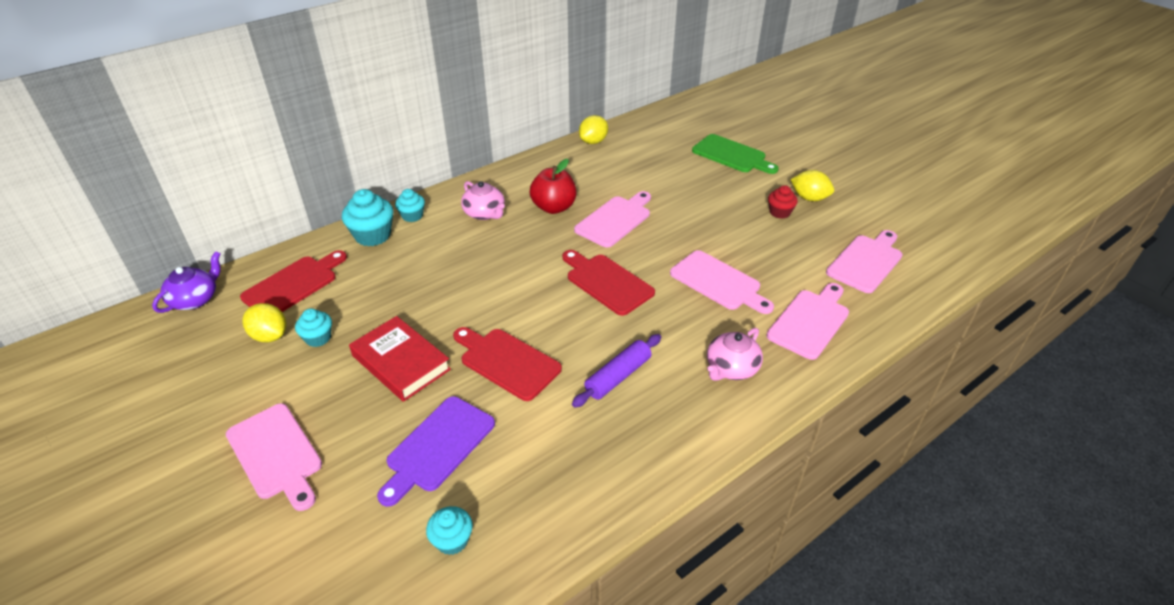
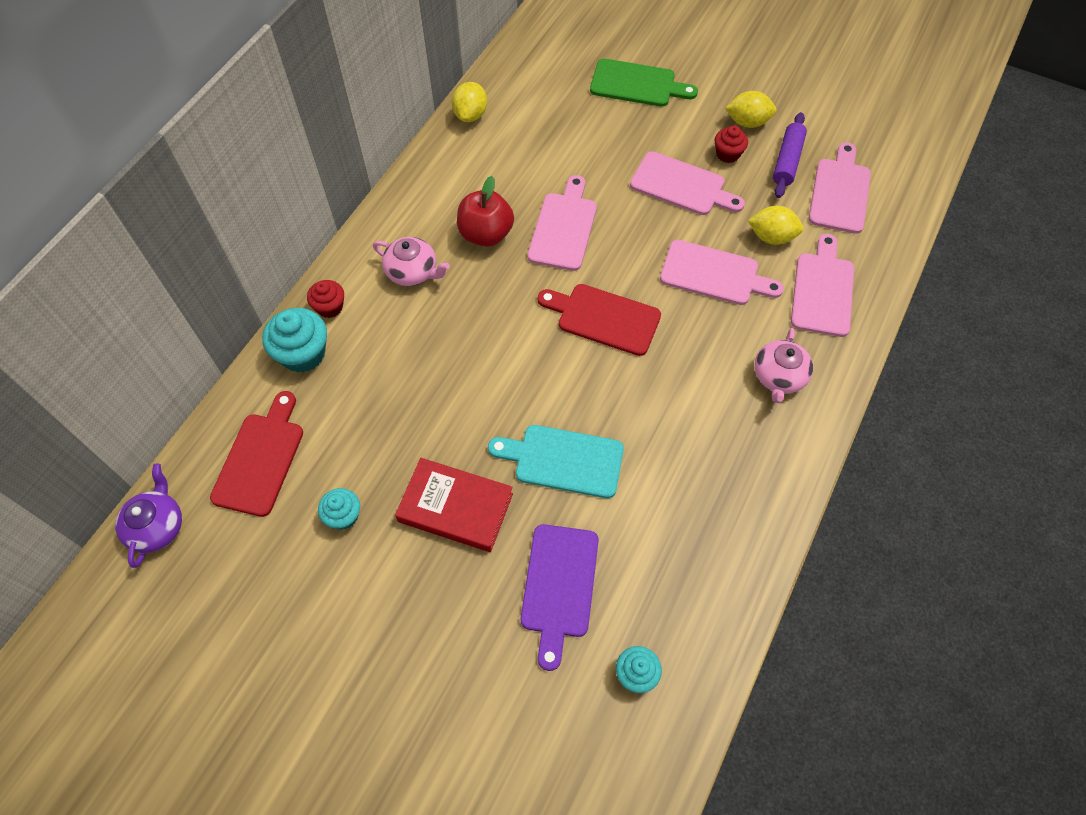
camera: 25 degrees left, 20 degrees up
pink cutting board [226,403,322,511] -> pink cutting board moved to [630,151,745,215]
yellow lemon [242,303,287,342] -> yellow lemon moved to [748,206,804,245]
turquoise cupcake [395,189,425,222] -> red cupcake [307,280,344,318]
red cutting board [453,327,562,401] -> turquoise cutting board [488,425,624,498]
purple rolling pin [572,334,661,408] -> purple rolling pin moved to [773,112,807,198]

